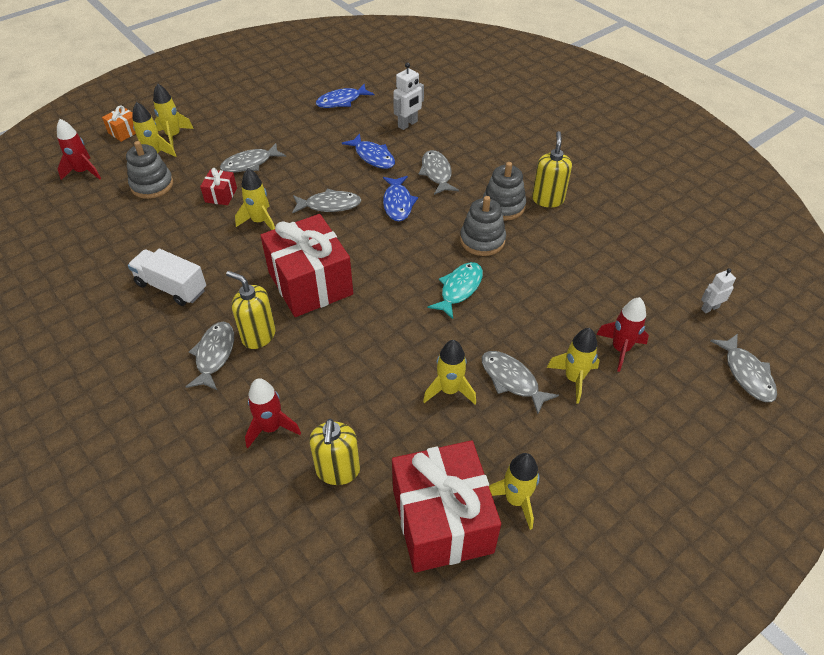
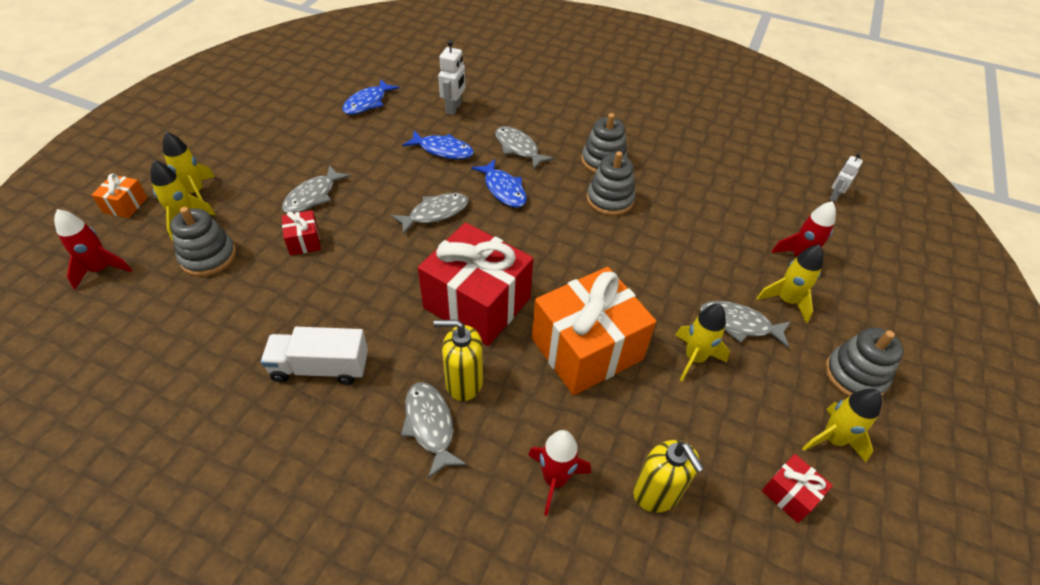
camera: 30 degrees left, 0 degrees up
yellow rocket [235,168,275,230] -> none
red gift [392,440,501,573] -> red gift [762,454,833,523], size x0.43
turquoise fish [427,262,483,319] -> none
yellow soap dispenser [532,131,572,207] -> none
grey fish [710,334,777,402] -> none
none -> orange gift [532,267,656,395]
none -> grey stacking toy [825,328,903,397]

